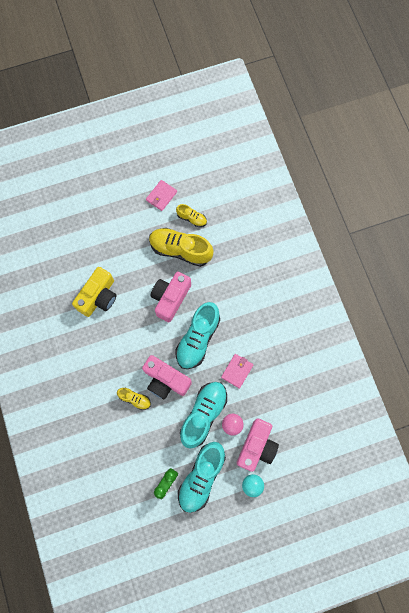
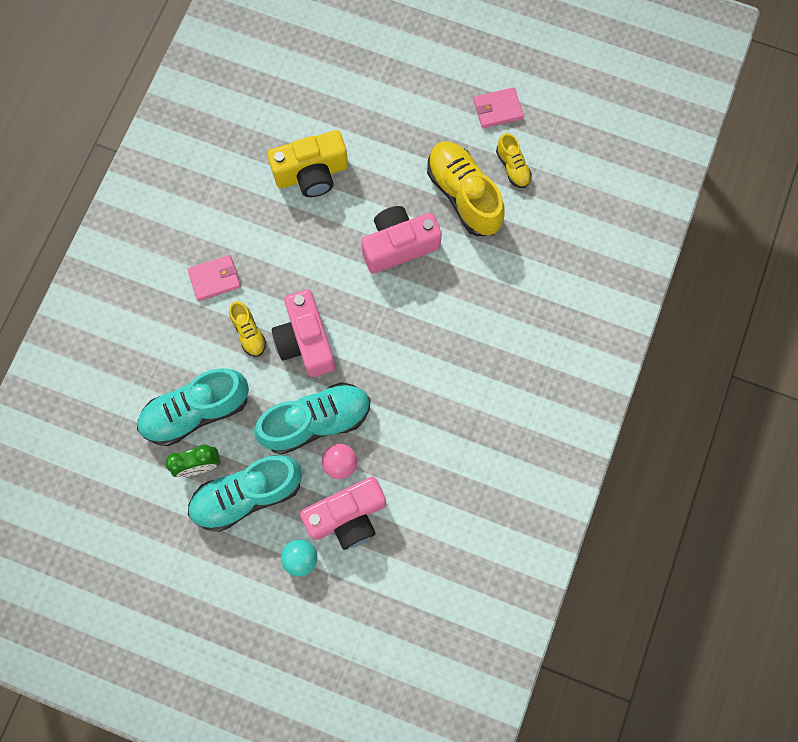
camera: 40 degrees right, 0 degrees up
turquoise shoe [175,302,220,369] -> turquoise shoe moved to [137,368,249,446]
pink wallet [221,354,254,389] -> pink wallet moved to [187,255,241,301]

